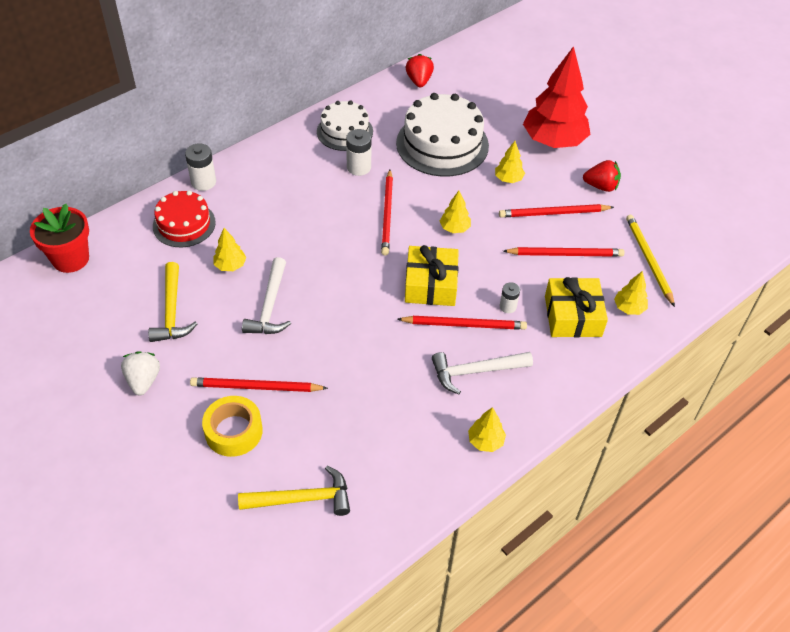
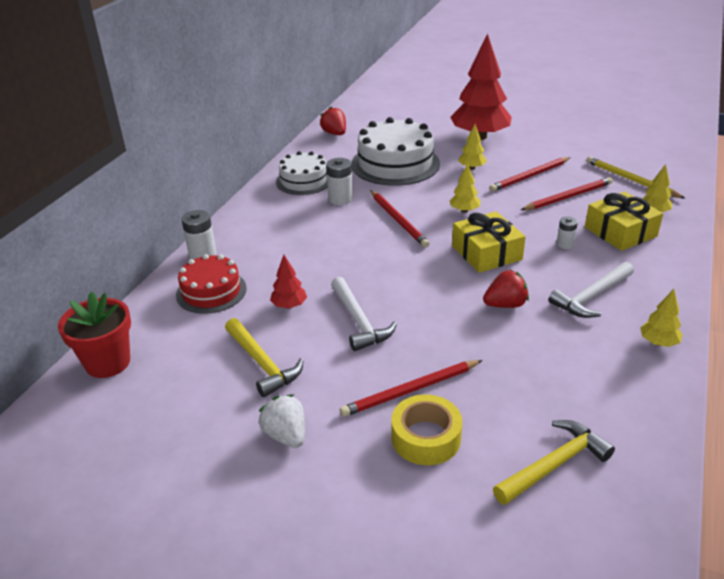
camera: 25 degrees left, 15 degrees down
yellow tree [213,228,246,271] -> red tree [270,255,307,309]
red pencil [397,316,527,330] -> none
red strawberry [583,160,621,192] -> red strawberry moved to [483,270,529,308]

